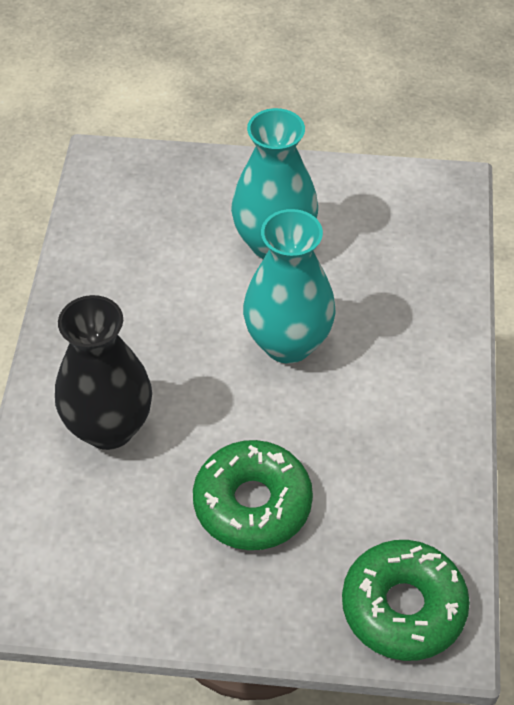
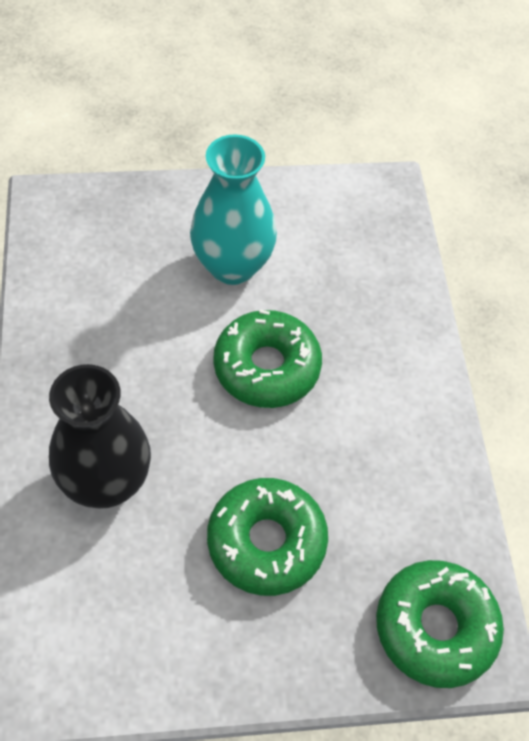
camera: 15 degrees left, 5 degrees up
turquoise vase [243,209,336,364] -> green donut [213,309,322,408]

